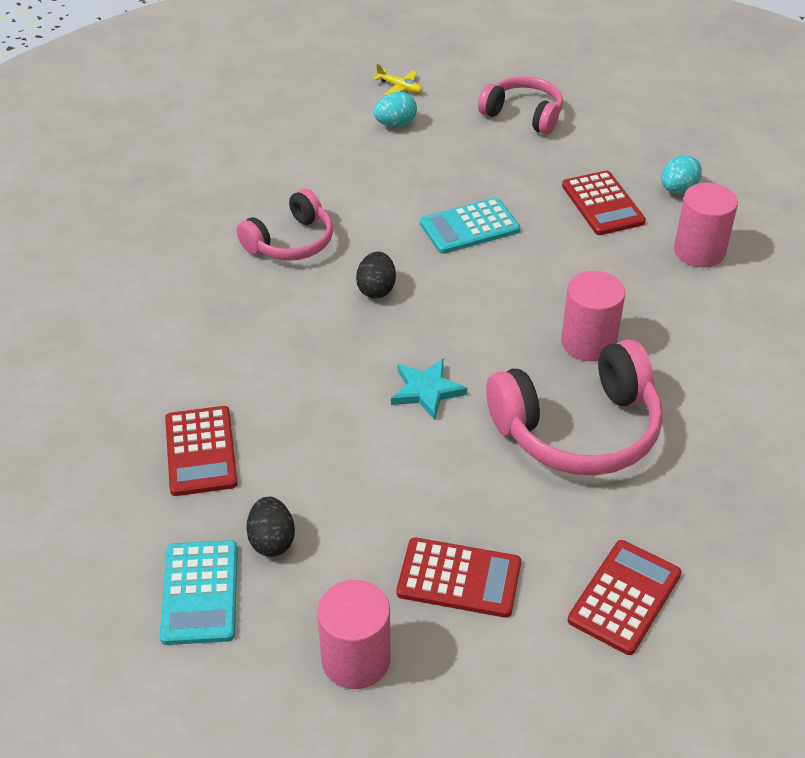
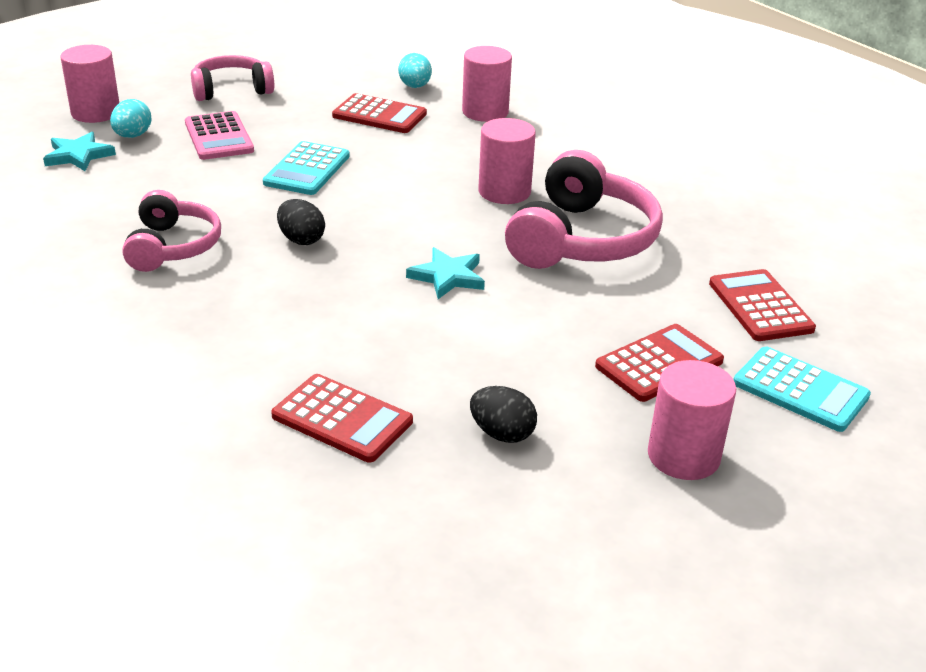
camera: 50 degrees left, 10 degrees down
turquoise calculator [160,540,238,645] -> turquoise calculator moved to [733,347,871,432]
yellow plane [373,64,423,95] -> pink cylinder [60,45,119,123]
none -> turquoise star [43,132,116,171]
none -> pink calculator [185,111,254,160]

